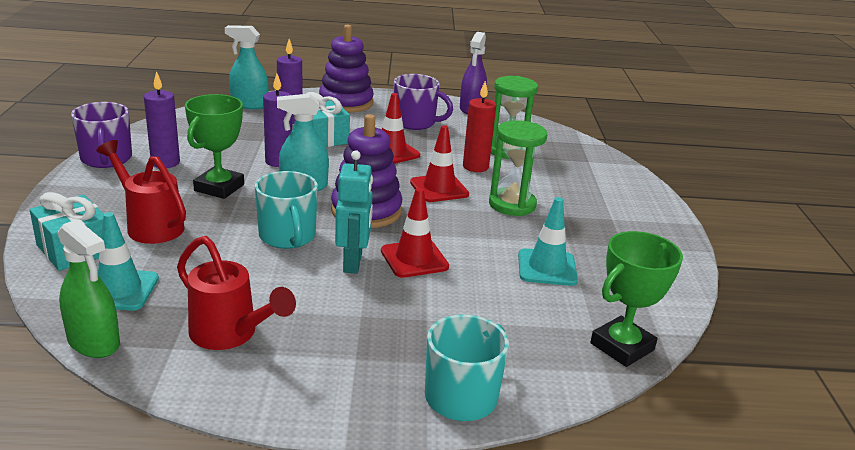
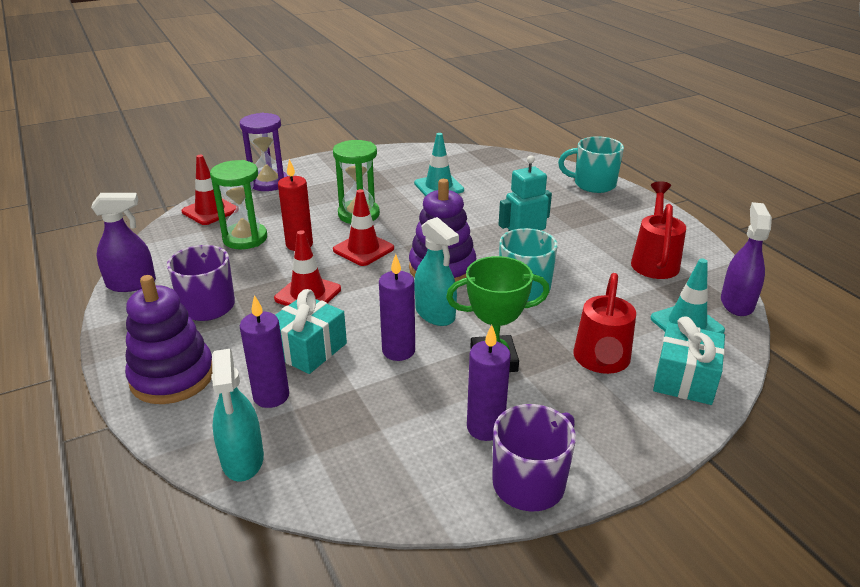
camera: 115 degrees left, 5 degrees up
green spray bottle [57,219,120,358] -> purple spray bottle [721,202,772,316]
red traffic cone [381,188,449,278] -> red traffic cone moved to [182,155,236,225]
green trophy [590,231,683,367] -> none
none -> purple hourglass [240,113,287,191]

